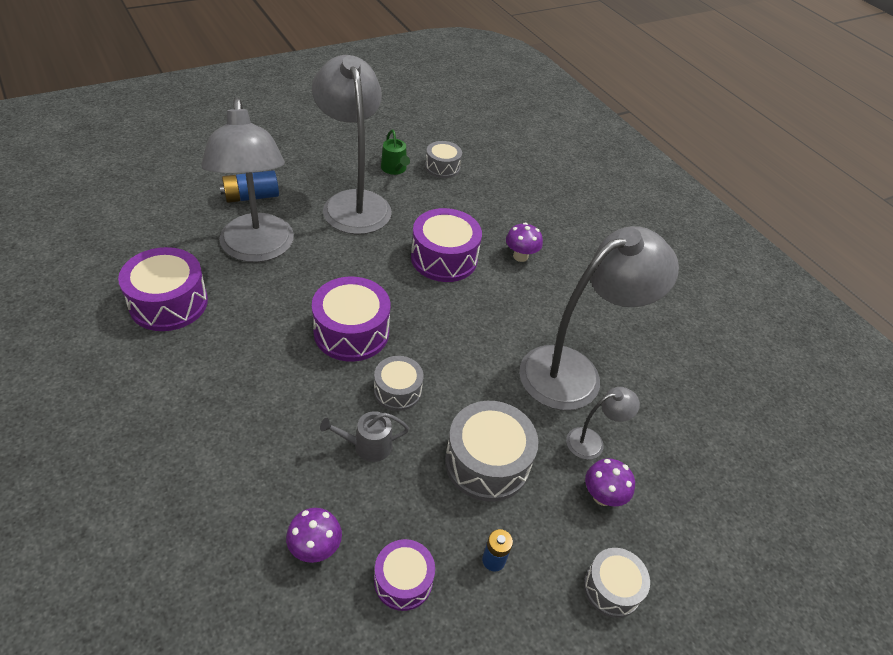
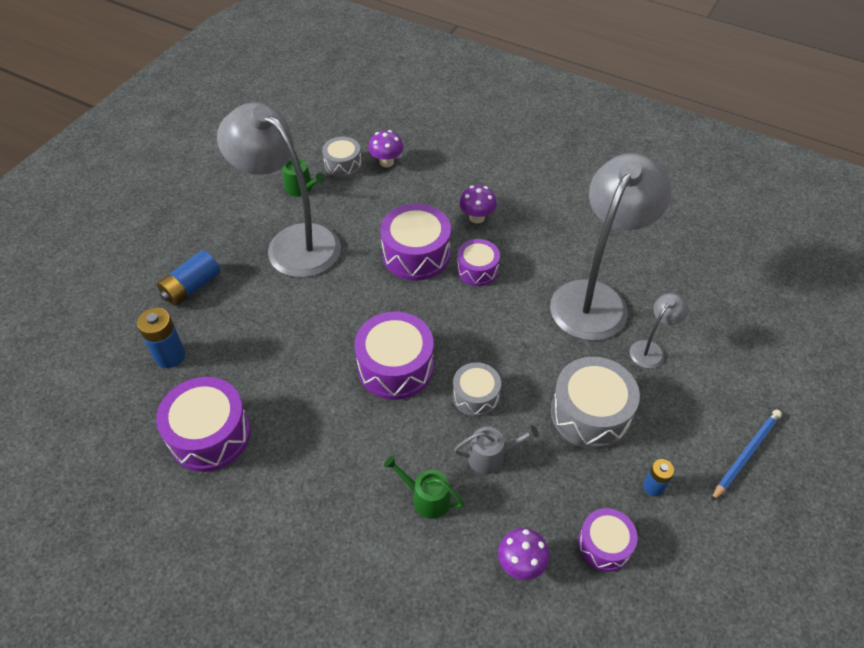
camera: 25 degrees left, 5 degrees up
grey lamp [201,98,294,262] -> none
grey watering can [320,411,409,462] -> grey watering can turned 150 degrees counterclockwise [454,425,539,474]
grey drum [584,548,650,618] -> blue pencil [711,410,782,502]
purple mushroom [585,458,635,506] -> purple mushroom moved to [368,130,403,167]
none -> blue battery [137,308,185,368]
none -> green watering can [384,456,464,519]
none -> purple drum [457,239,500,286]

